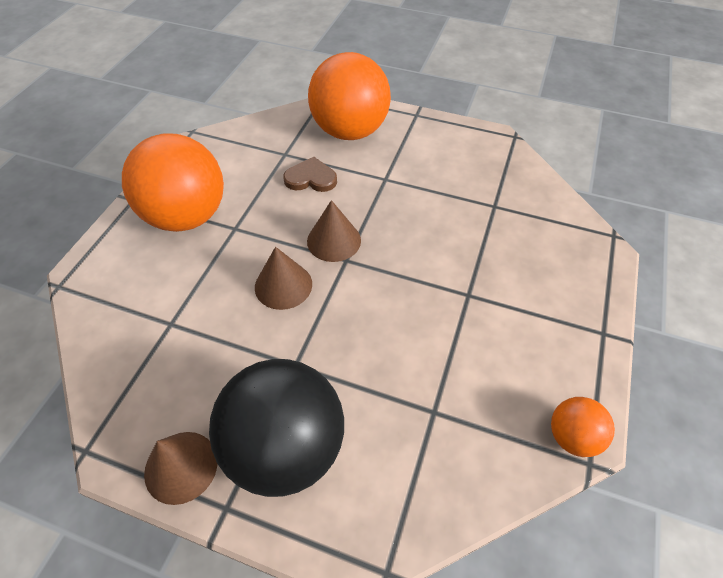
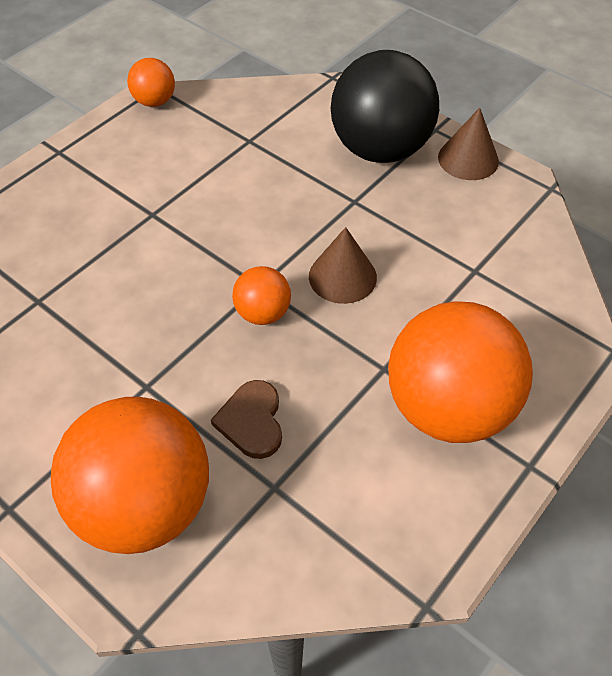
camera: 160 degrees left, 0 degrees up
brown heart [283,157,337,192] -> brown heart turned 60 degrees clockwise [211,380,282,459]
brown cone [307,200,361,262] -> orange ball [232,266,291,325]

